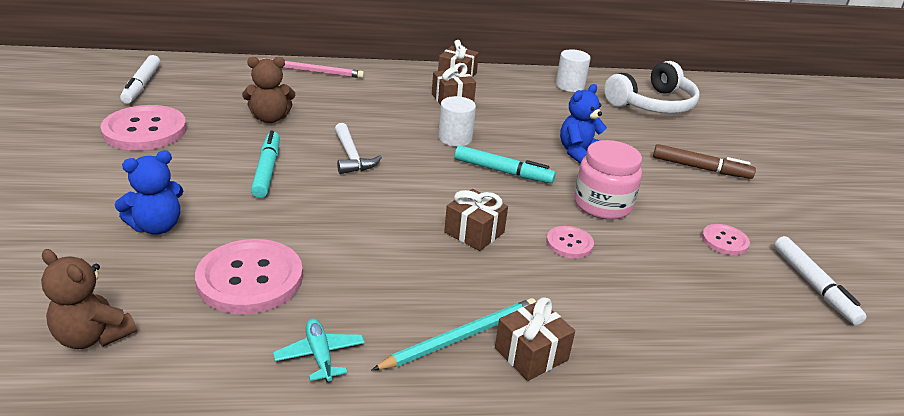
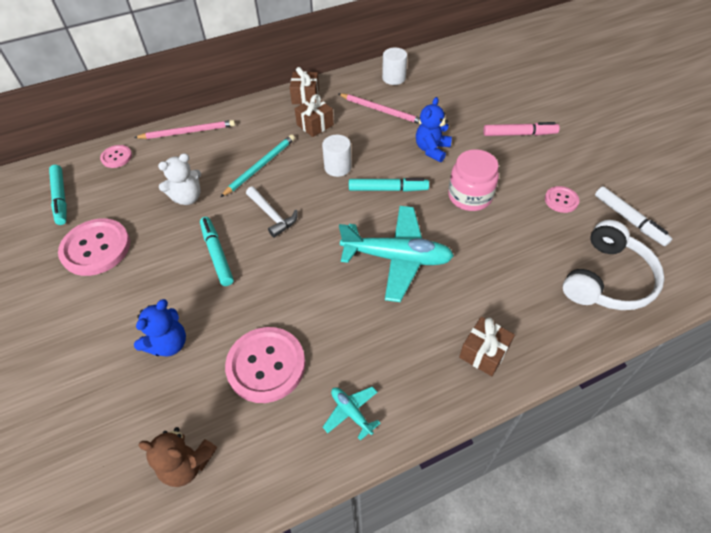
camera: 15 degrees left, 20 degrees up
white marker [120,55,160,103] -> turquoise marker [49,165,67,225]
brown teddy bear [242,57,295,123] -> white teddy bear [158,153,201,205]
turquoise pencil [372,298,536,370] -> turquoise pencil moved to [221,134,295,197]
brown gift [444,189,508,251] -> turquoise plane [339,206,454,302]
pink button [546,226,594,258] -> pink button moved to [100,145,132,168]
white headphones [604,61,700,114] -> white headphones moved to [563,220,665,310]
brown marker [653,144,756,179] -> pink marker [483,122,560,136]
none -> pink pencil [339,93,421,124]

